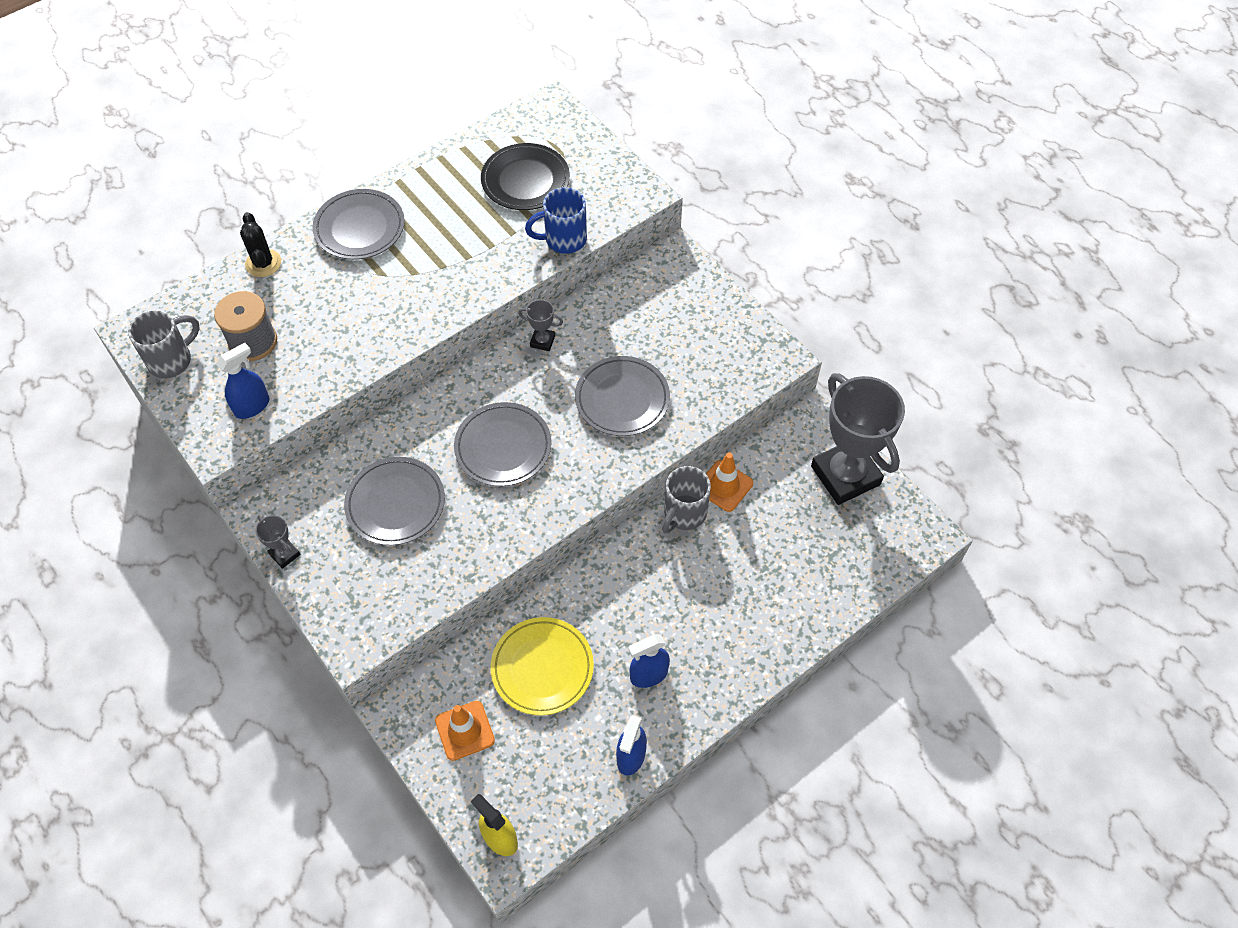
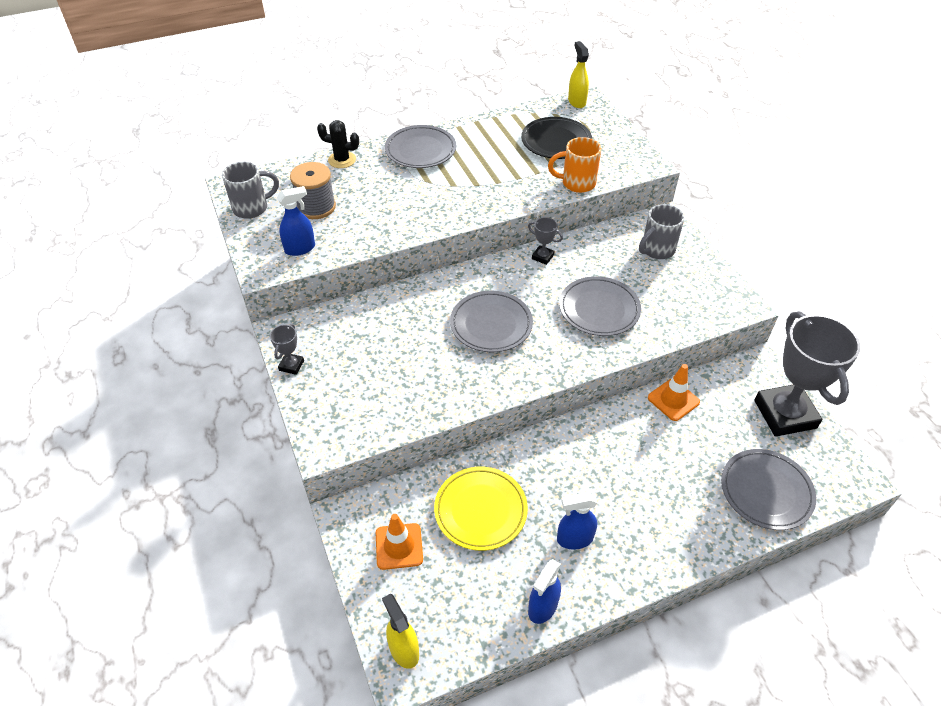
camera: 15 degrees right, 10 degrees down
black cactus [240,212,281,277] -> black cactus turned 75 degrees counterclockwise [317,120,359,168]
grey trophy [255,515,300,569] -> grey trophy turned 45 degrees clockwise [270,324,304,375]
grey plate [344,457,445,545] -> grey plate moved to [721,449,816,530]
blue mug [525,187,587,254] -> orange mug [548,137,601,193]
grey mug [662,466,711,534] -> grey mug moved to [639,204,685,259]
none -> yellow spray bottle [568,41,589,108]

